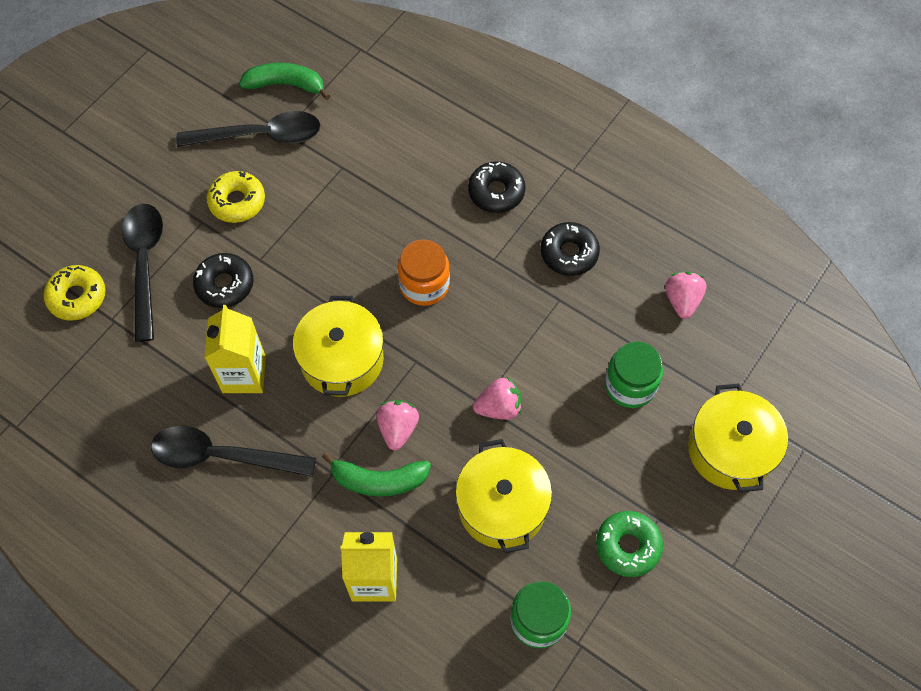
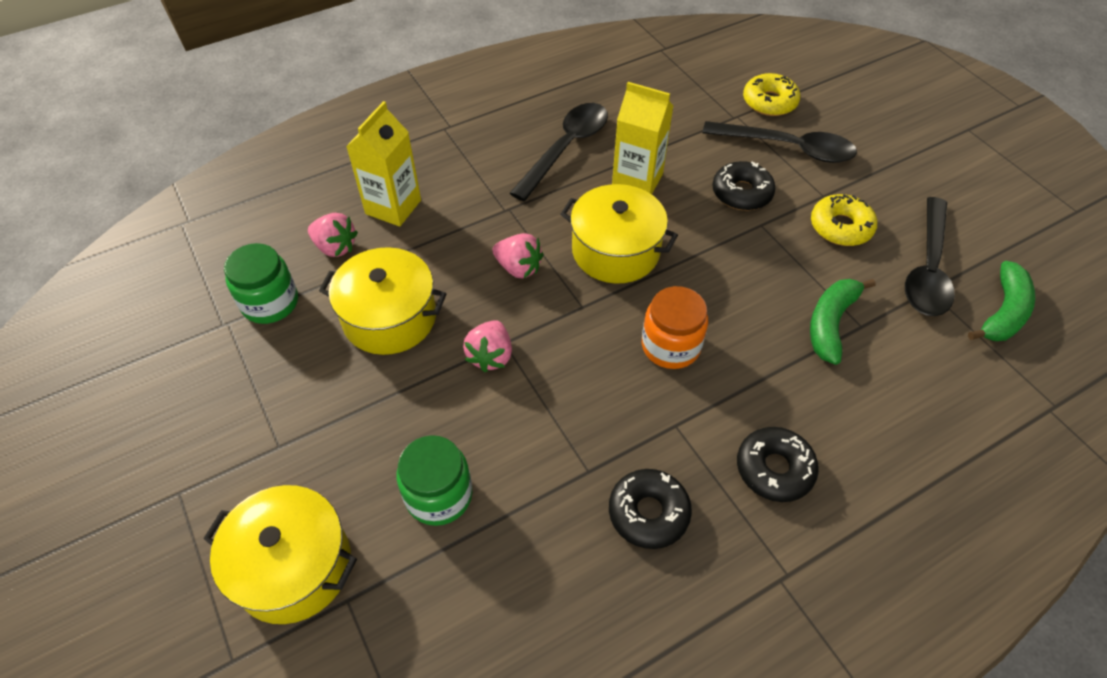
camera: 115 degrees right, 10 degrees down
green banana [322,452,431,497] -> green banana moved to [810,279,875,365]
green donut [596,511,663,577] -> none
pink strawberry [665,271,706,319] -> pink strawberry moved to [308,213,358,257]

